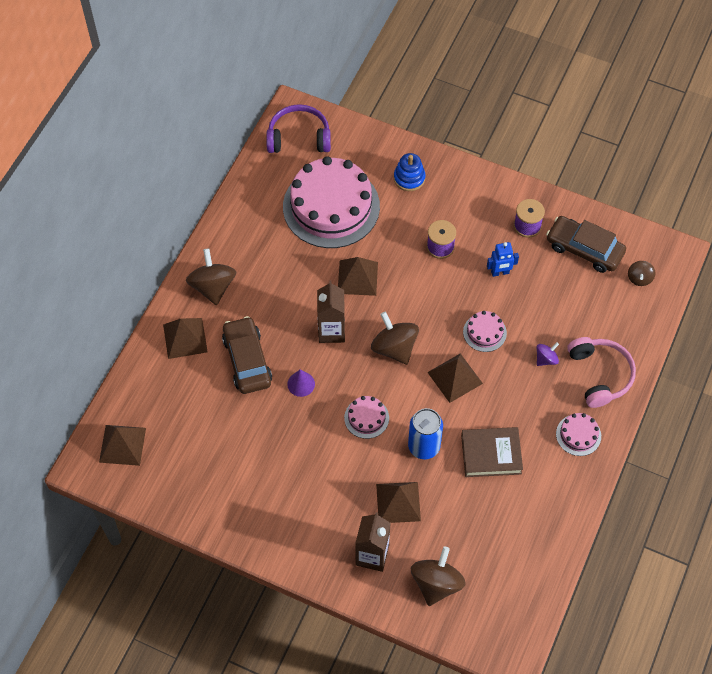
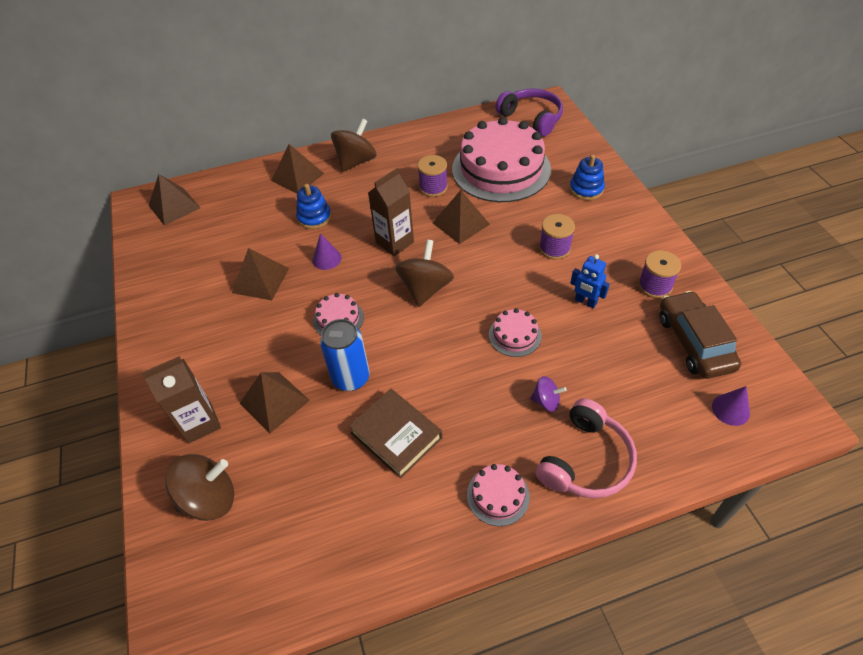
camera: 50 degrees right, 10 degrees down
brown car [222,316,272,394] -> blue stacking toy [296,184,331,229]
brown pyramid [427,353,483,403] -> brown pyramid moved to [232,248,289,300]
brown spinning top [628,261,655,286] -> purple cone [712,386,750,426]
none -> purple spool [417,155,448,197]

